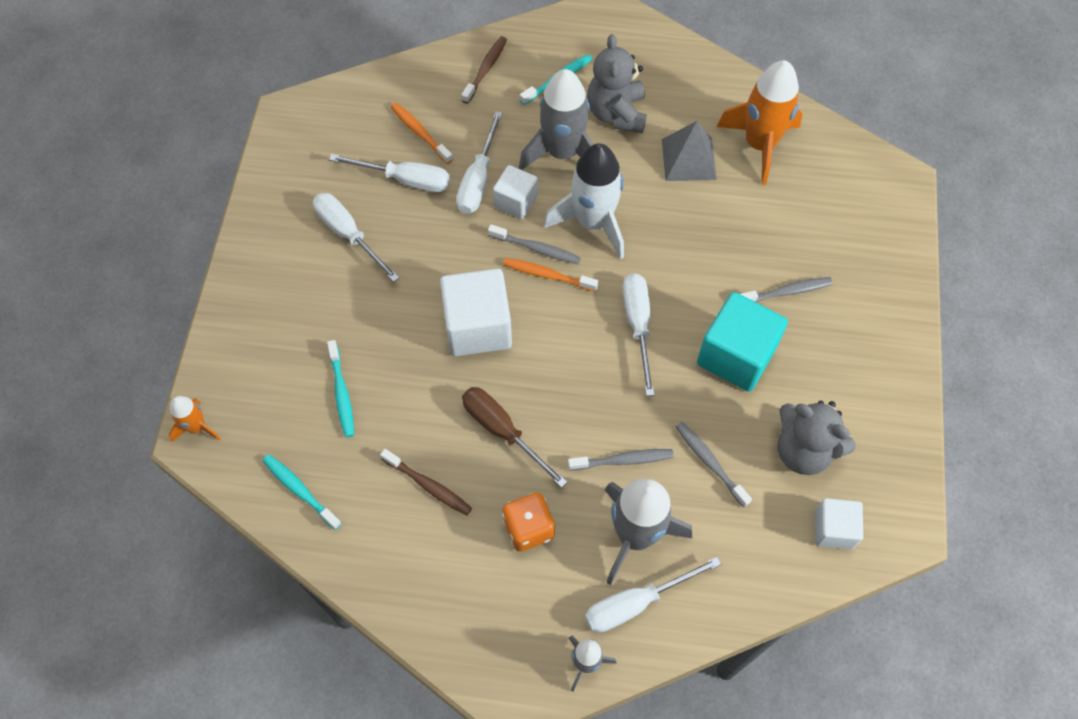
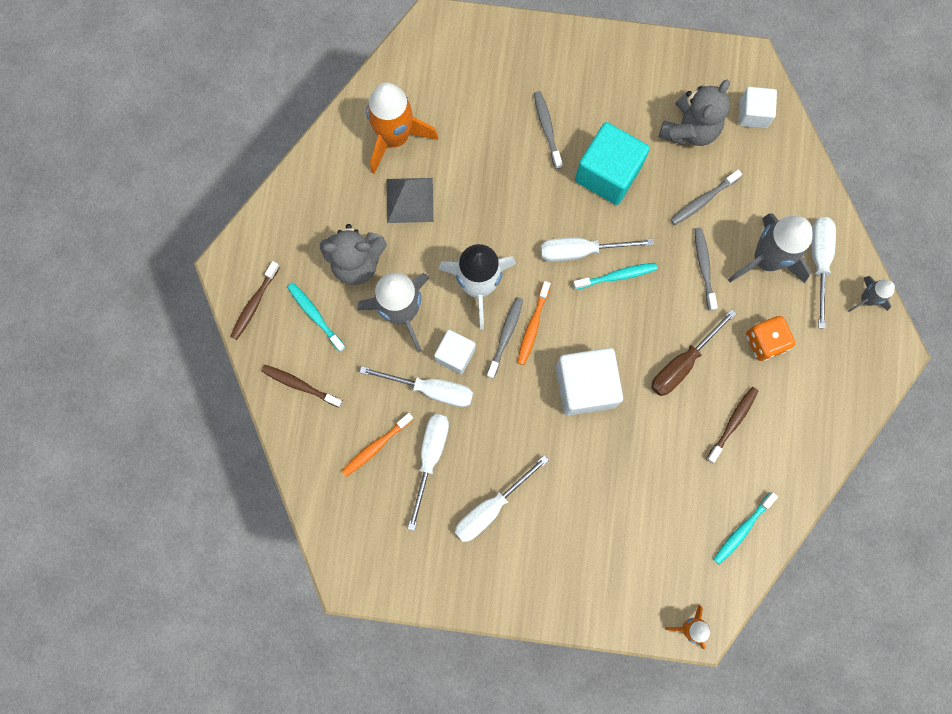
camera: 90 degrees left, 15 degrees up
turquoise toothbrush [327,340,354,437] -> turquoise toothbrush moved to [573,263,657,290]
white screwdriver [585,557,721,633] -> white screwdriver turned 150 degrees counterclockwise [811,217,836,329]
none -> brown toothbrush [230,261,280,340]

